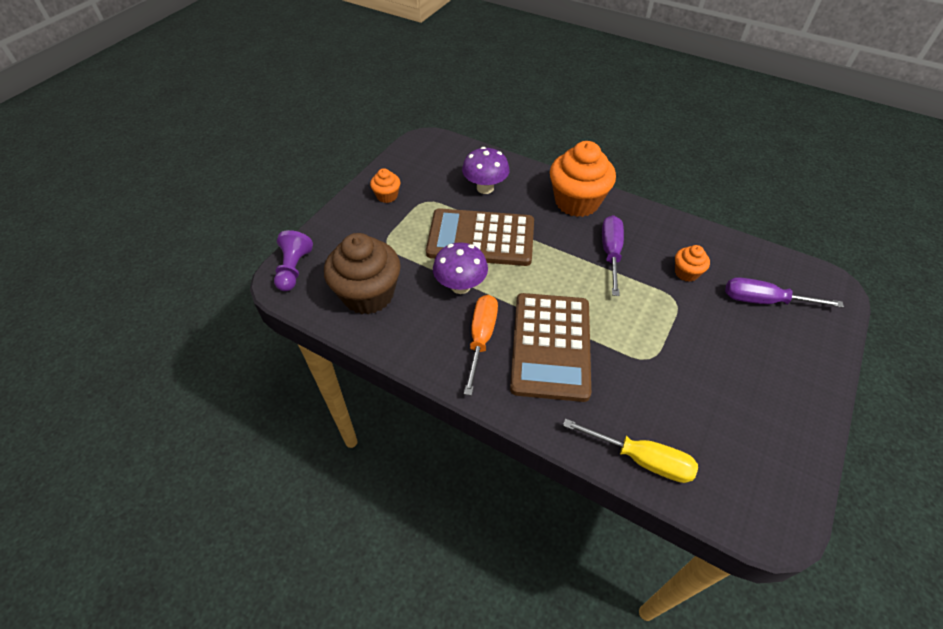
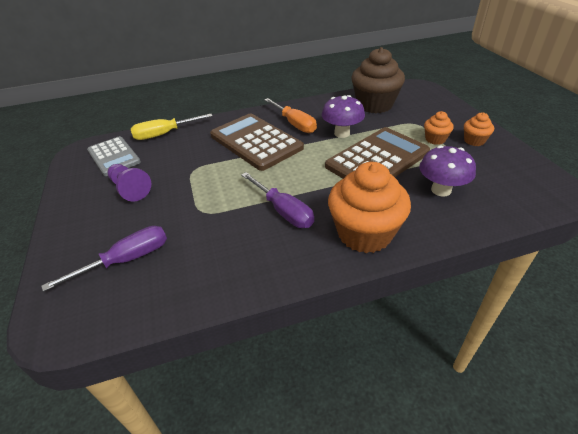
camera: 135 degrees right, 10 degrees down
purple pawn [274,230,313,291] -> purple pawn moved to [108,164,151,202]
orange cupcake [675,245,710,282] -> orange cupcake moved to [424,111,454,145]
none -> grey calculator [87,136,141,176]

